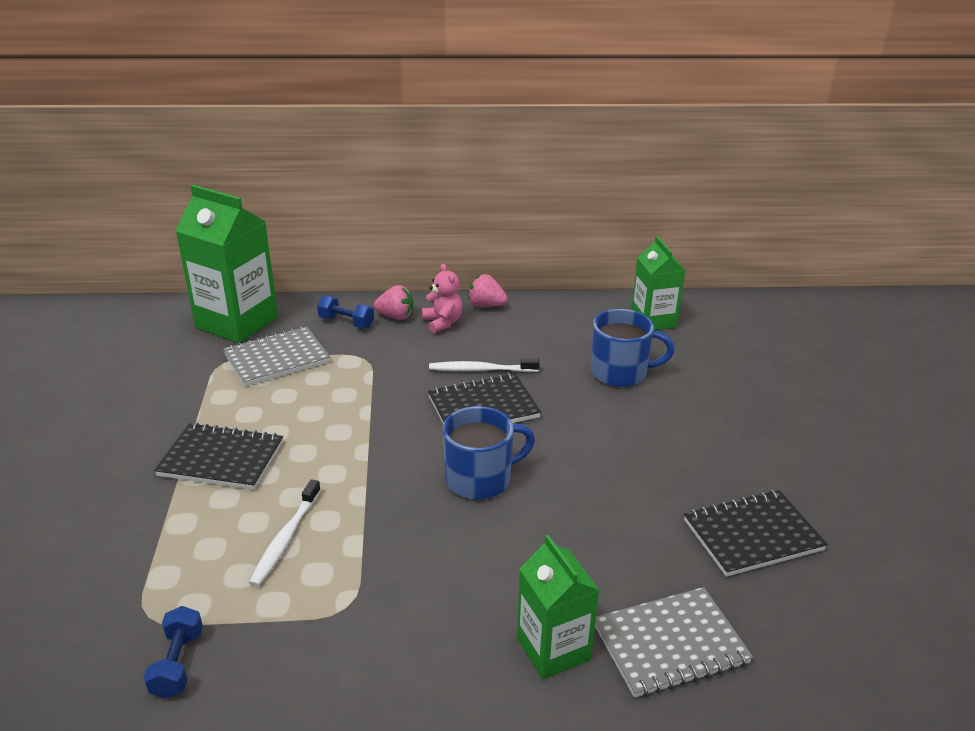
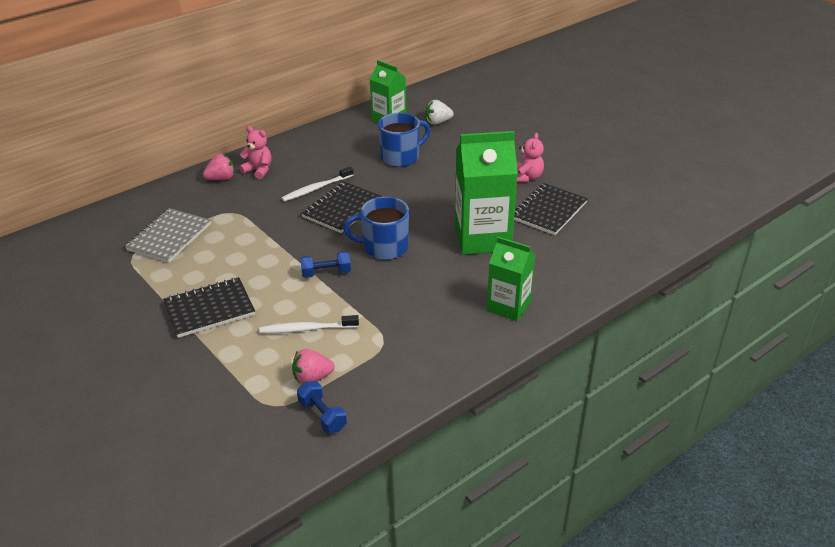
camera: 35 degrees left, 5 degrees up
green carton [175,185,278,343] -> green carton moved to [455,131,518,255]
white toothbrush [249,479,321,587] -> white toothbrush turned 105 degrees clockwise [259,315,359,333]
blue dumbbell [317,295,374,328] -> blue dumbbell moved to [300,251,351,278]
blue mug [443,406,535,500] -> blue mug turned 120 degrees counterclockwise [343,197,409,260]
pink strawberry [468,274,508,307] -> pink strawberry moved to [292,349,335,385]
grey notebook [595,587,753,698] -> none
none -> white strawberry [425,100,454,125]
none -> pink teddy bear [517,133,544,182]

